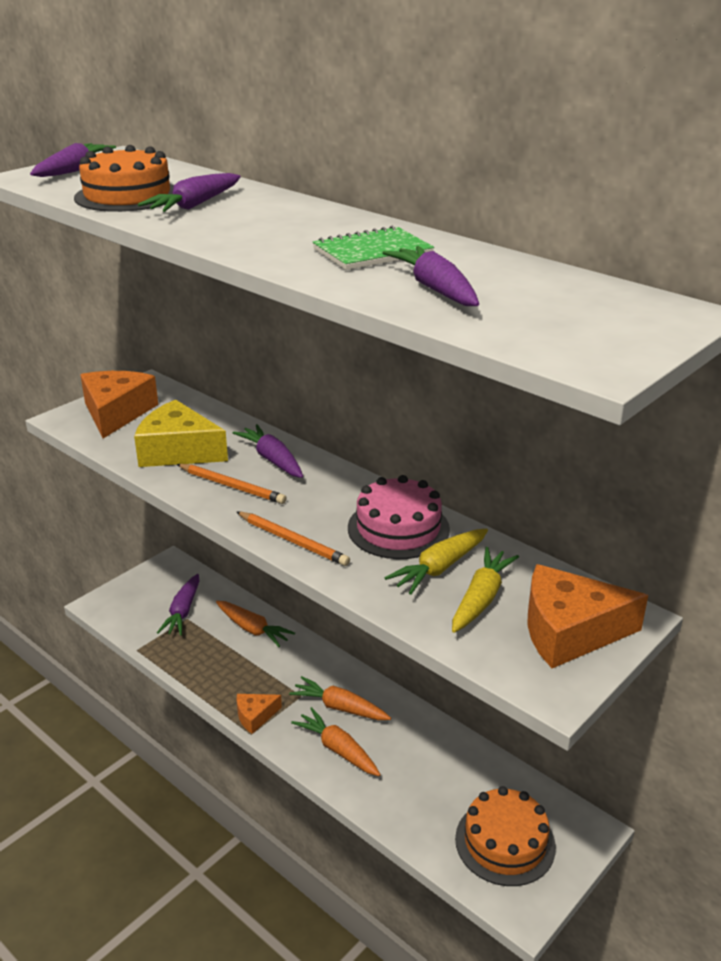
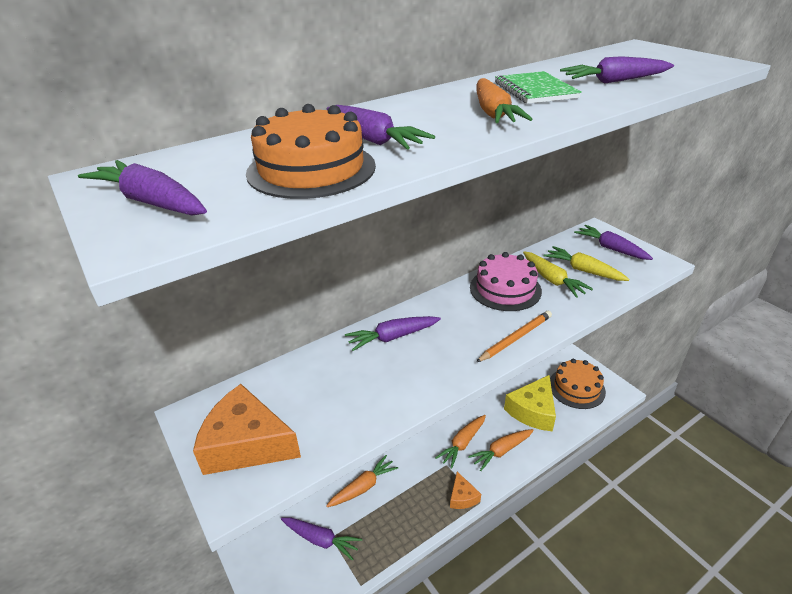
camera: 75 degrees left, 5 degrees up
yellow cheese [134,400,228,467] -> yellow cheese moved to [504,375,556,432]
orange pencil [177,464,286,504] -> none
orange cheese [527,564,648,668] -> purple carrot [574,225,653,260]
none -> orange carrot [476,78,532,123]

